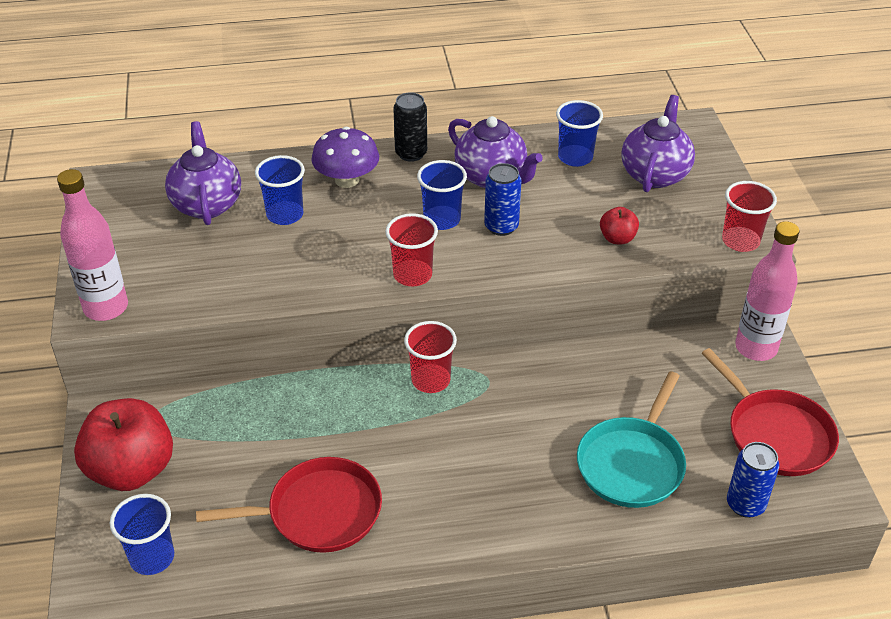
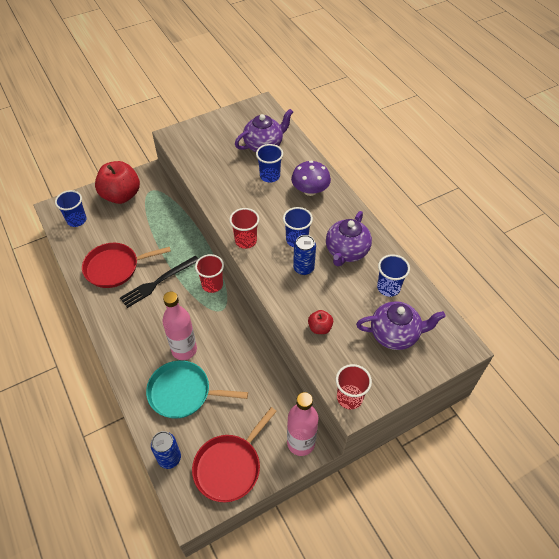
camera: 70 degrees right, 10 degrees up
pink bottle [57,169,128,321] -> pink bottle moved to [162,292,197,360]
red pan [196,457,382,553] -> red pan turned 105 degrees clockwise [82,243,171,288]
black can [393,92,427,162] -> none
none -> black fork [120,256,198,308]

